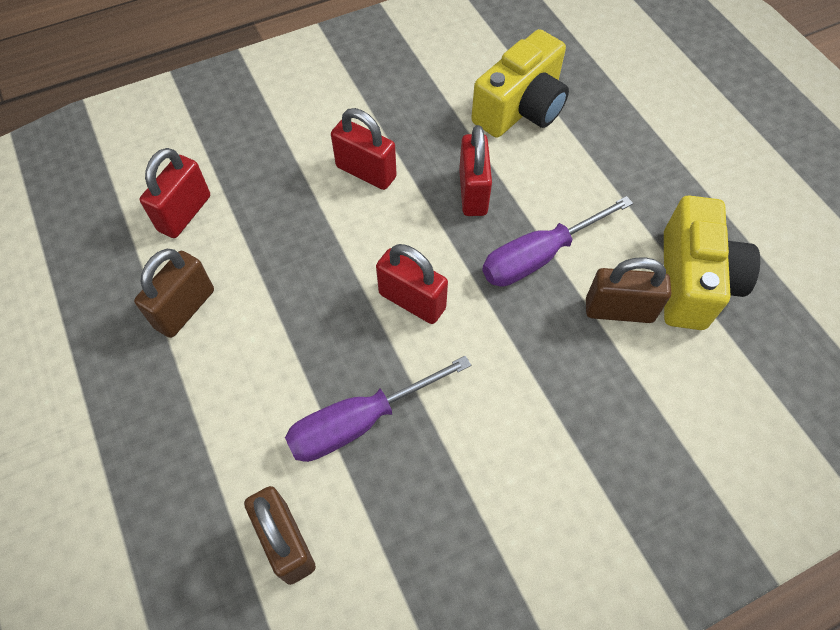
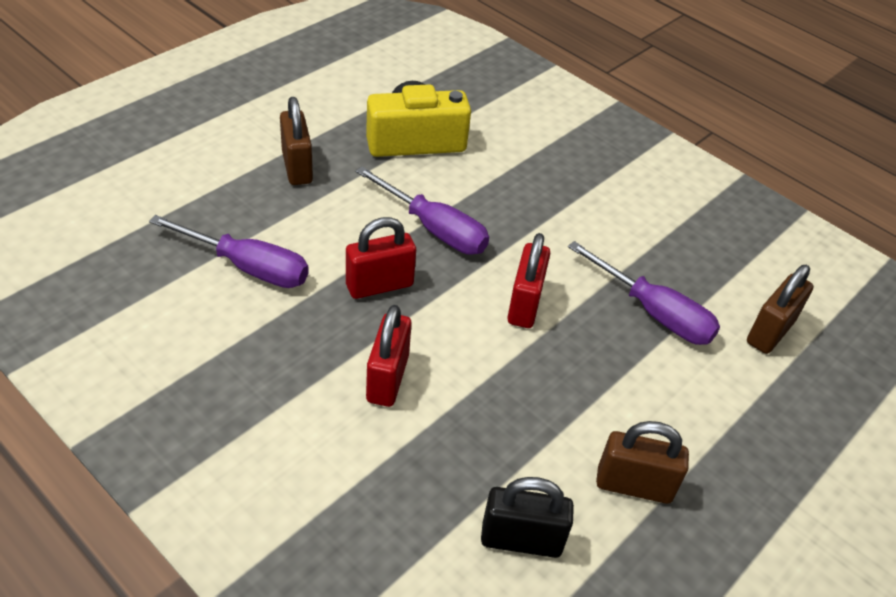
camera: 115 degrees left, 15 degrees down
red padlock [140,148,210,238] -> black padlock [481,477,574,558]
yellow camera [471,29,569,138] -> purple screwdriver [149,215,309,288]
brown padlock [586,257,671,323] -> brown padlock moved to [280,97,313,185]

